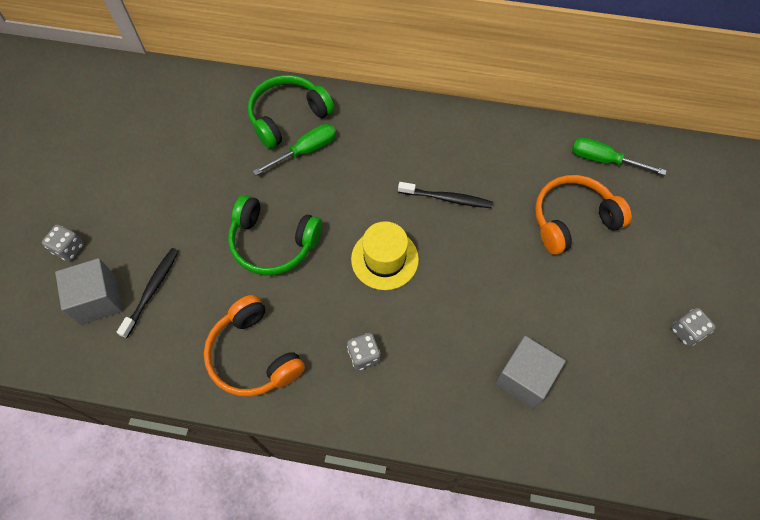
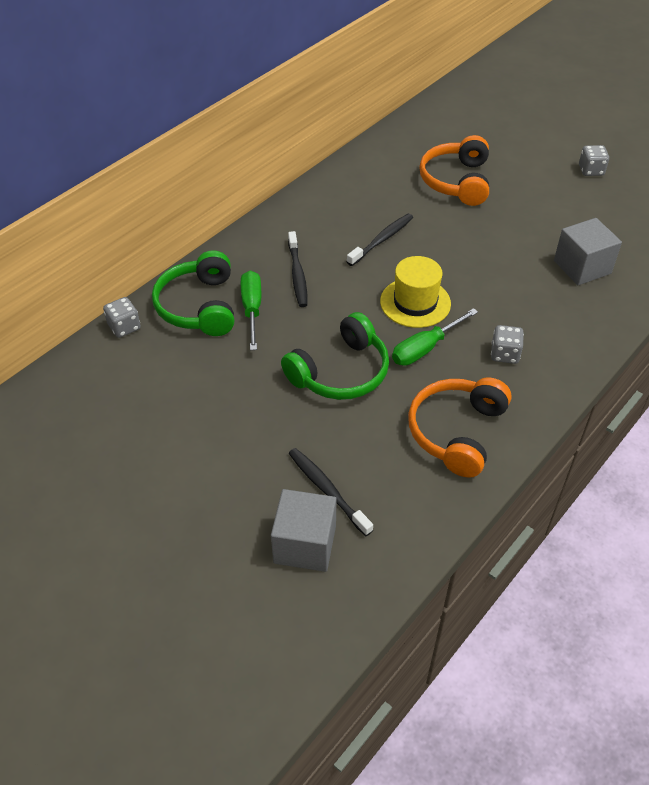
camera: 60 degrees left, 15 degrees down
grey dice [42,224,84,261] -> grey dice moved to [103,297,141,338]
orange headphones [204,295,305,397] -> orange headphones turned 120 degrees clockwise [408,377,512,478]
green screwdriver [572,137,667,175] -> green screwdriver moved to [392,308,478,366]
none -> black toothbrush [288,231,307,307]

